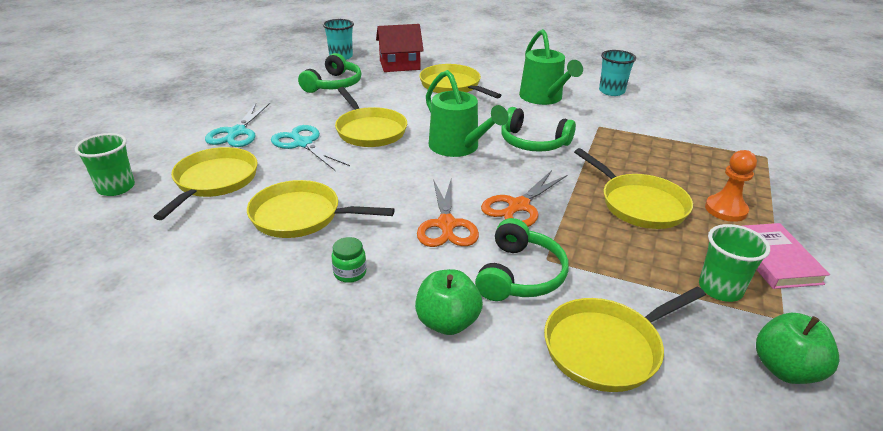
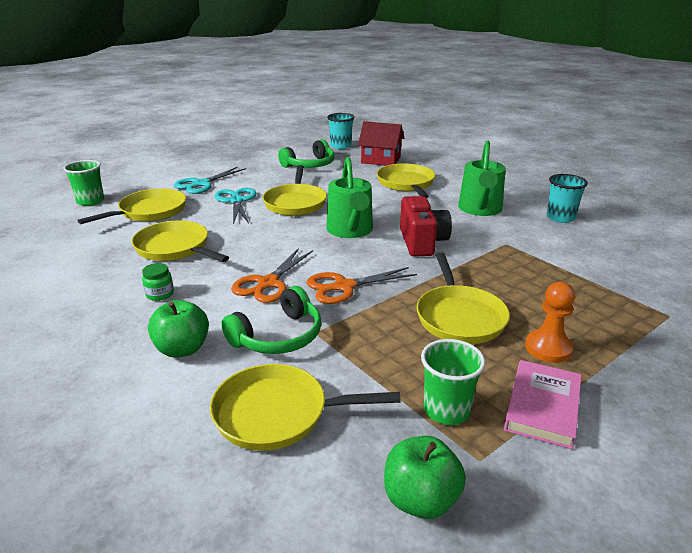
camera: 30 degrees right, 5 degrees down
green headphones [501,107,576,152] -> red camera [400,196,452,257]

